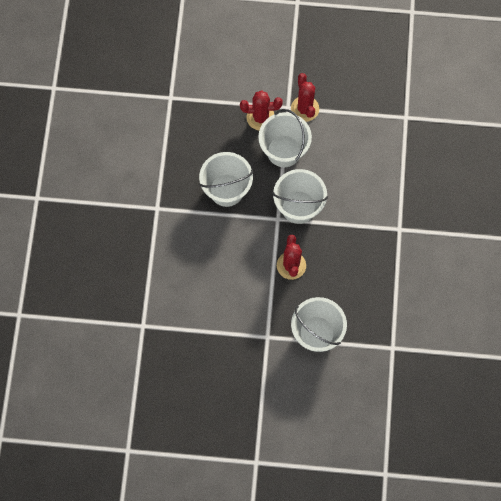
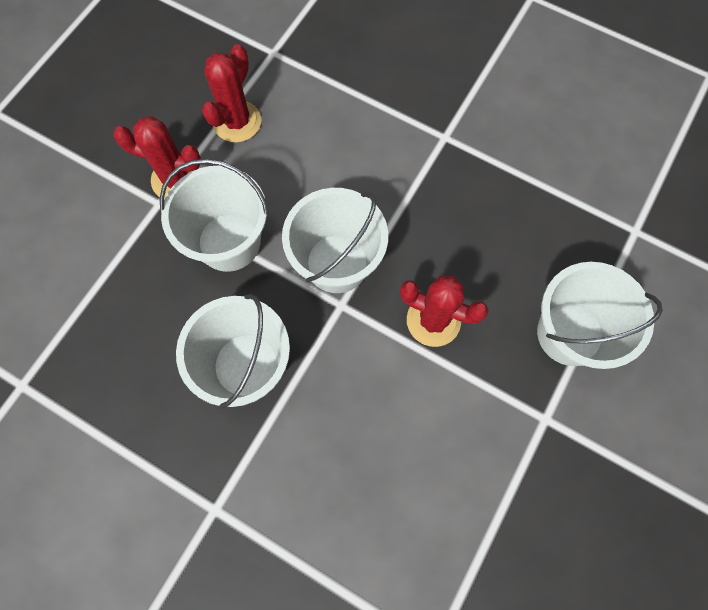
camera: 65 degrees left, 0 degrees up
red cactus [240,90,283,130] -> red cactus moved to [202,44,261,143]

